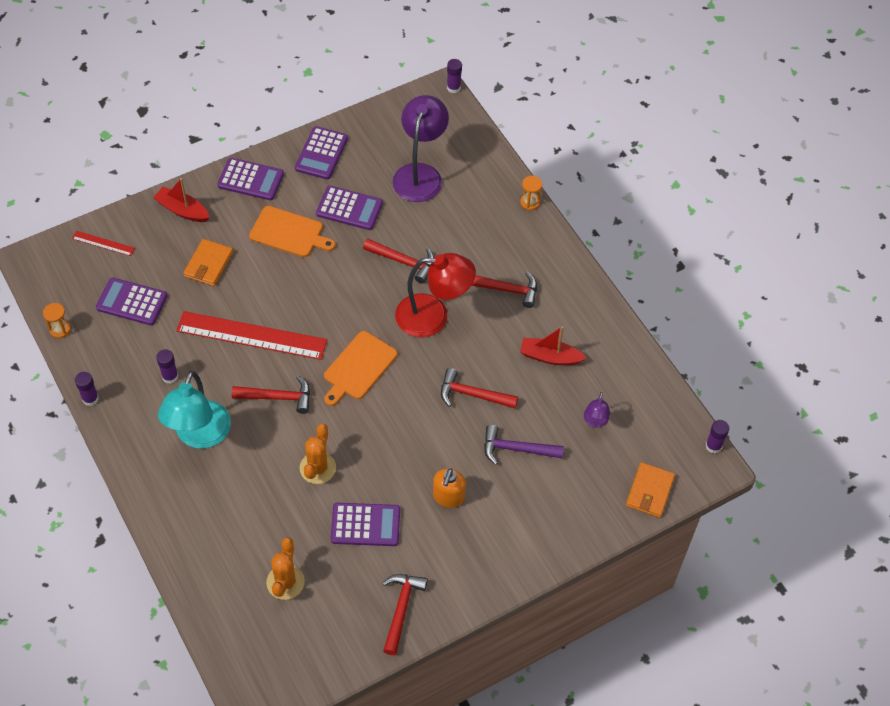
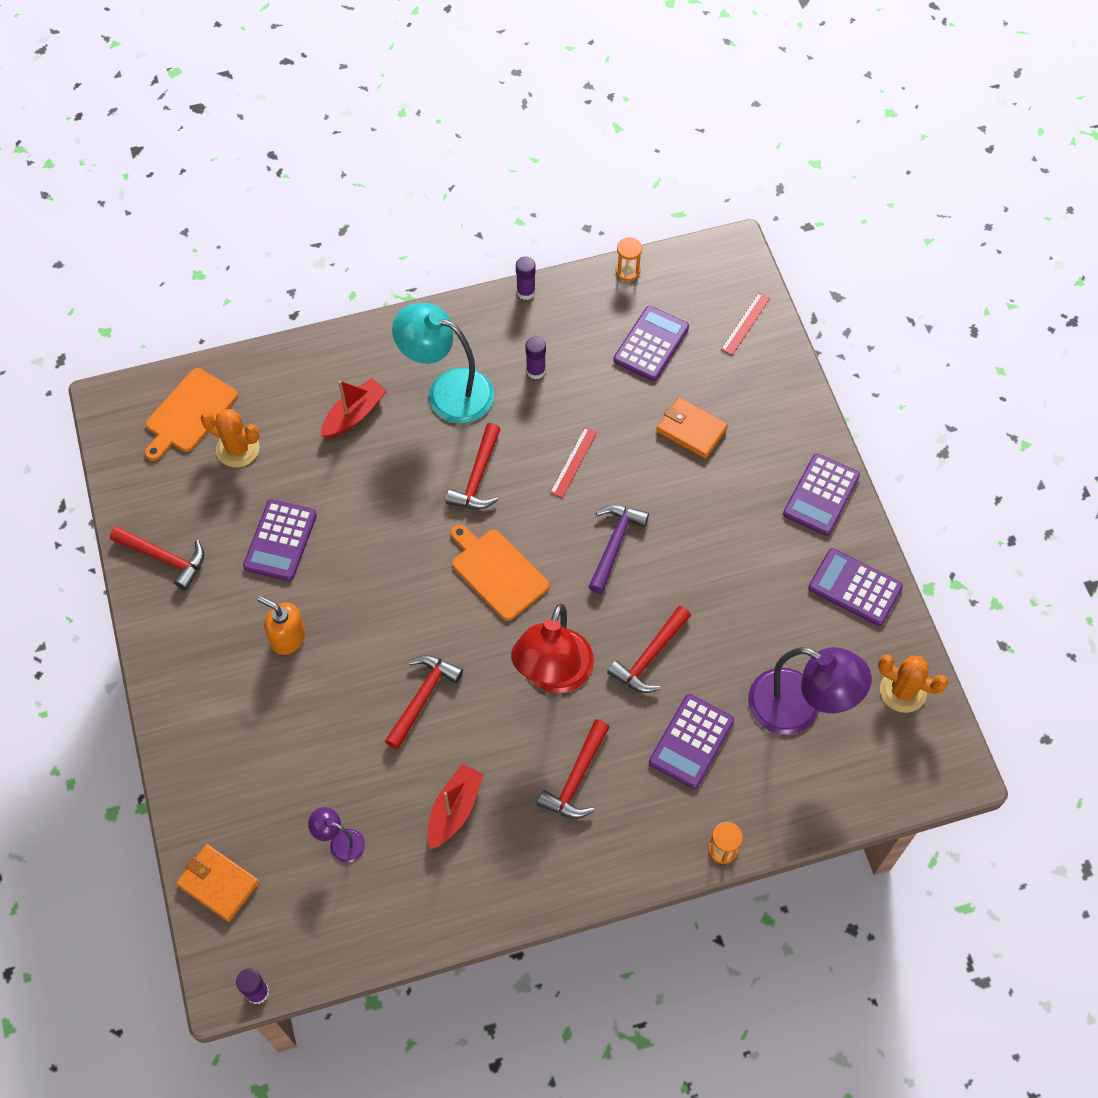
camera: 105 degrees right, 5 degrees up
red boat [153,178,210,222] -> red boat moved to [321,378,387,438]
red ruler [176,311,327,360] -> red ruler [550,427,597,498], size x0.45
orange cutting board [249,206,335,257] -> orange cutting board moved to [145,368,238,461]
orange cactus [300,424,336,484] -> orange cactus moved to [878,654,948,713]
purple calculator [316,186,383,230] -> purple calculator moved to [649,694,734,789]
purple glue stick [447,59,462,93] -> none
purple hammer [484,425,564,465] -> purple hammer moved to [589,505,649,594]

